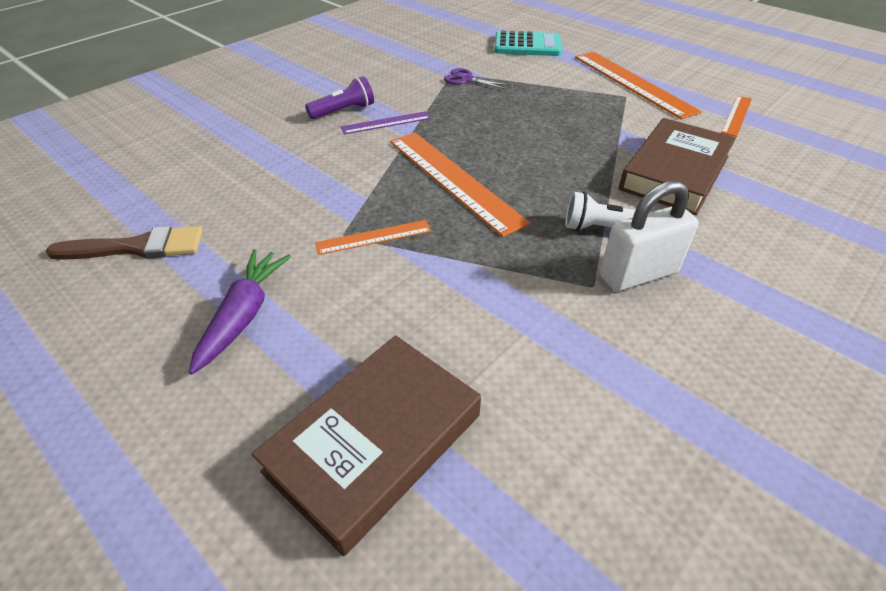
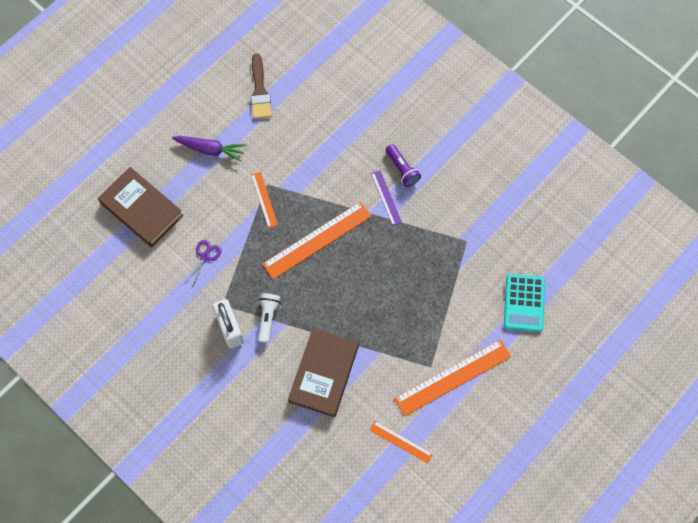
camera: 90 degrees right, 25 degrees up
purple scissors [444,68,511,90] -> purple scissors moved to [184,240,222,287]
brown book [619,118,736,215] -> brown book turned 75 degrees clockwise [288,328,359,417]

